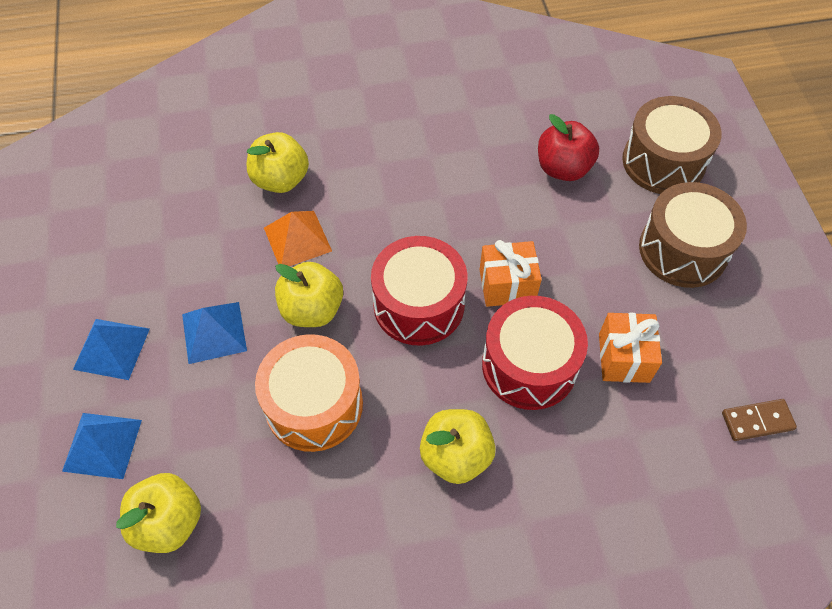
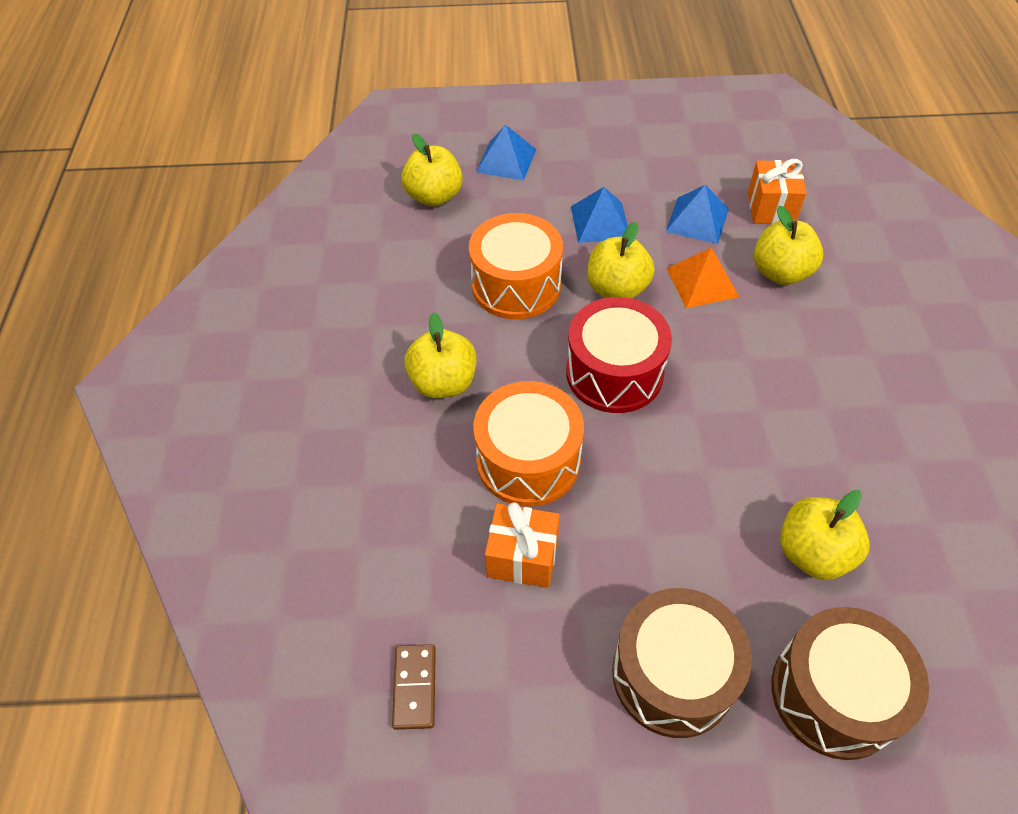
camera: 100 degrees right, 5 degrees down
blue pyramid [73,319,150,380] -> blue pyramid moved to [666,185,729,244]
orange gift [480,240,542,307] -> orange gift moved to [748,159,807,224]
red drum [482,296,588,410] -> orange drum [473,381,584,506]
red apple [538,114,599,181] -> yellow apple [780,490,870,580]

